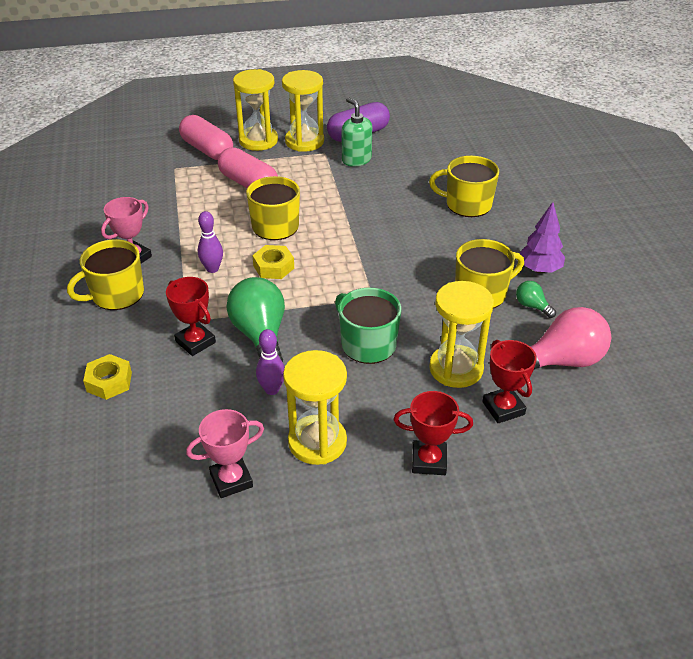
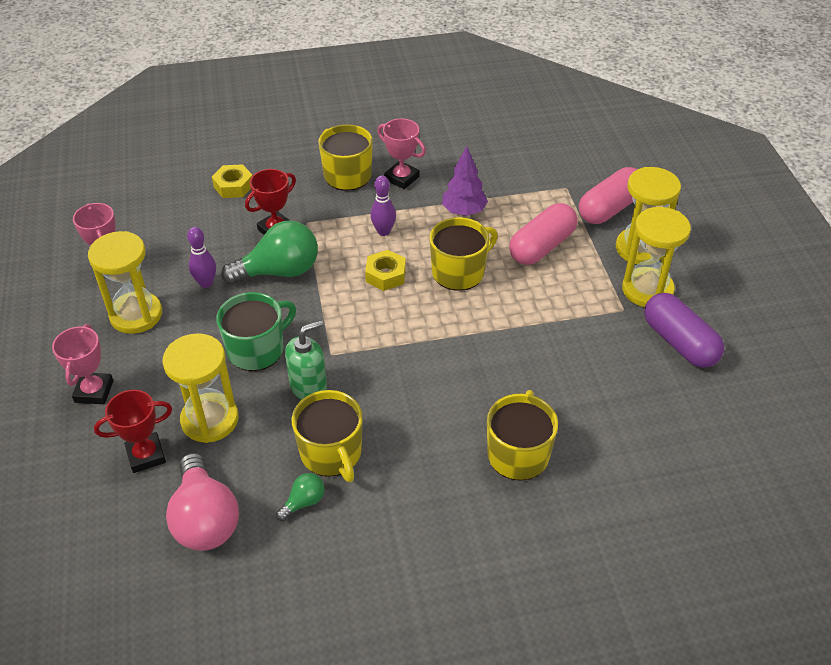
camera: 90 degrees right, 5 degrees up
green soap dispenser [342,97,372,166] -> green soap dispenser moved to [285,320,327,400]
red trophy [394,391,473,475] -> pink trophy [52,324,113,404]
purple tree [520,202,565,273] -> purple tree moved to [442,146,488,216]

